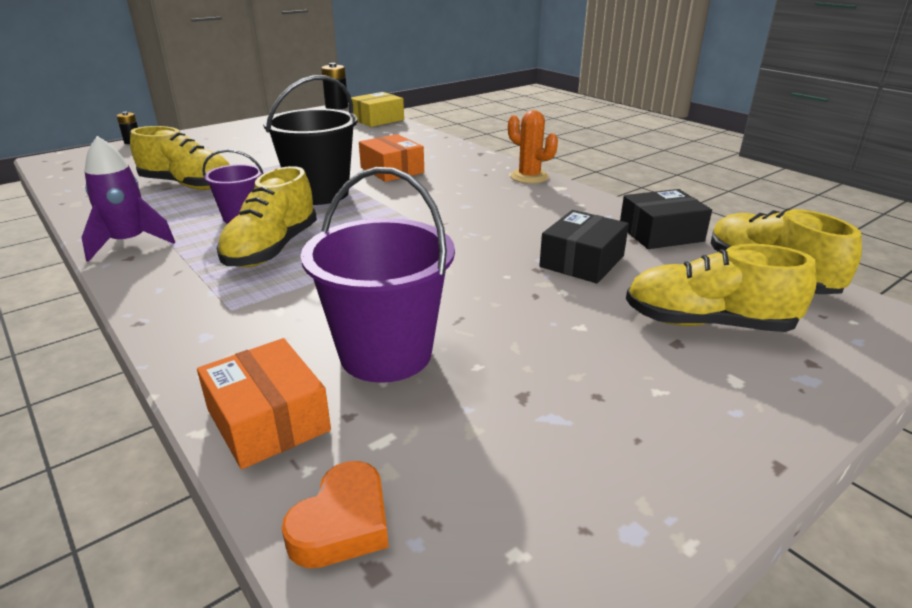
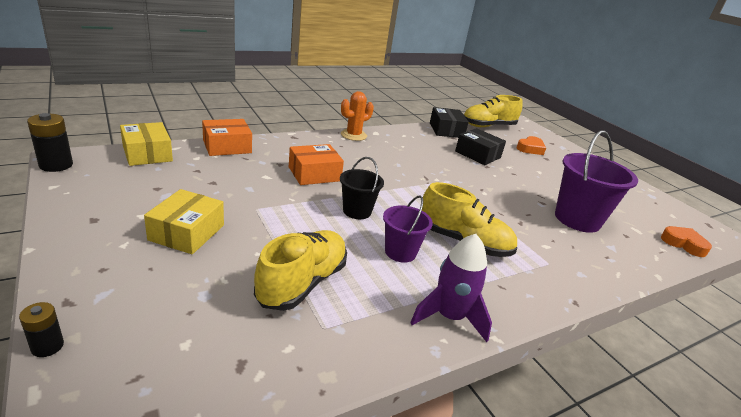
camera: 85 degrees left, 0 degrees up
orange box [197,338,331,469] -> orange box moved to [202,119,252,156]
black bucket [263,75,358,205] -> black bucket [340,157,384,219], size x0.57
yellow shoe [626,244,817,332] -> orange heart [517,136,546,155]
none -> yellow box [144,189,224,254]

